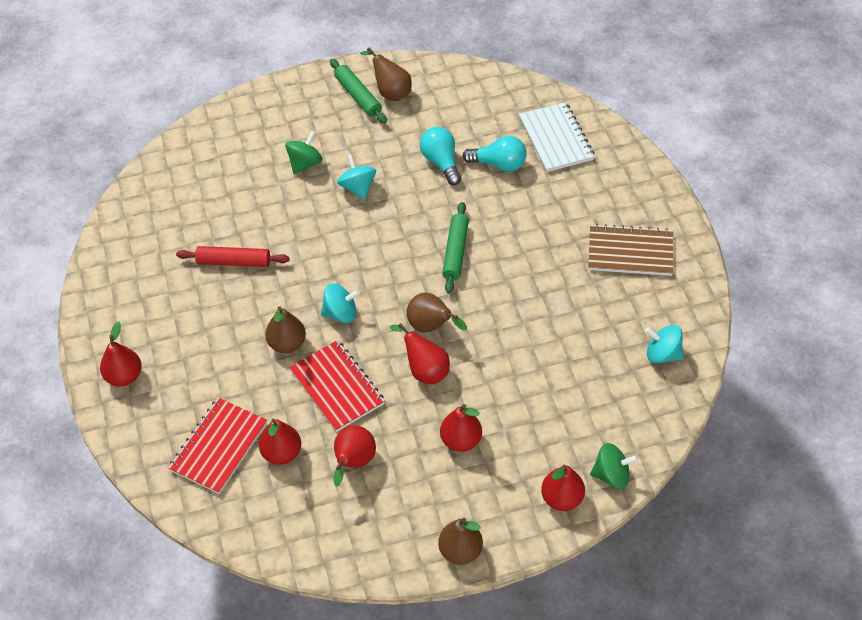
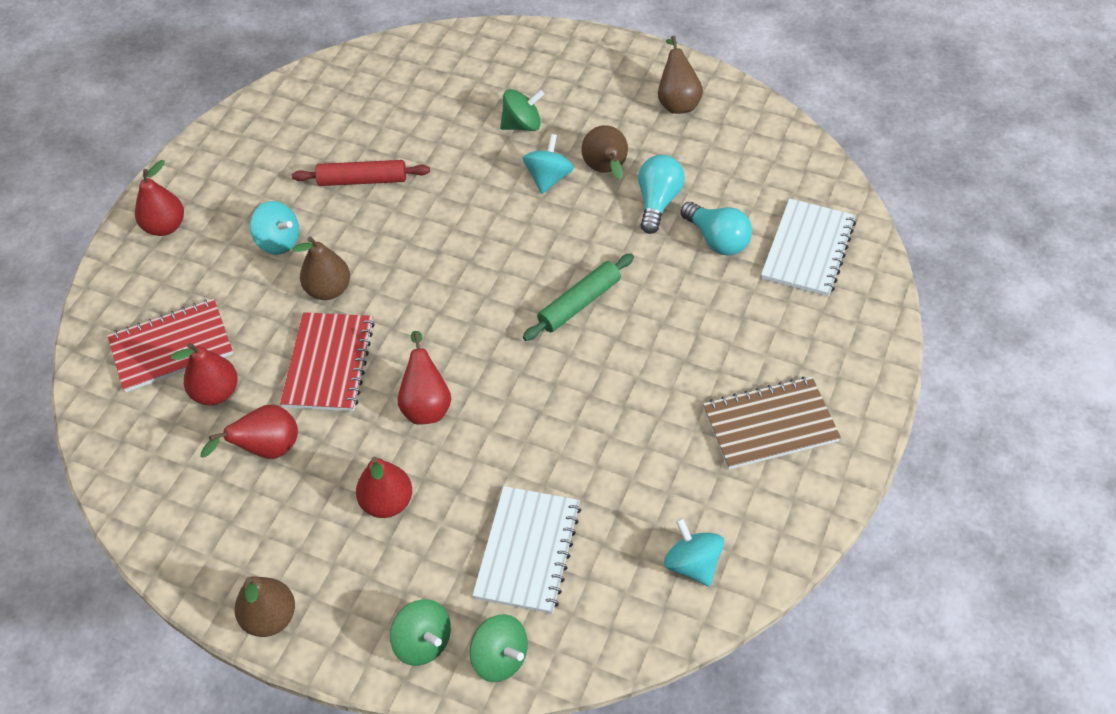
camera: 40 degrees right, 0 degrees up
red rolling pin [176,246,289,267] -> red rolling pin turned 45 degrees counterclockwise [292,160,430,186]
turquoise spinning top [321,284,360,323] -> turquoise spinning top moved to [250,201,299,255]
green rolling pin [330,59,387,124] -> none
brown pear [407,293,467,332] -> brown pear moved to [581,125,628,180]
red pear [541,464,585,511] -> green spinning top [390,599,451,666]
brown notebook [588,224,673,276] -> brown notebook turned 60 degrees counterclockwise [703,376,841,469]
none -> white notebook [472,486,581,614]

